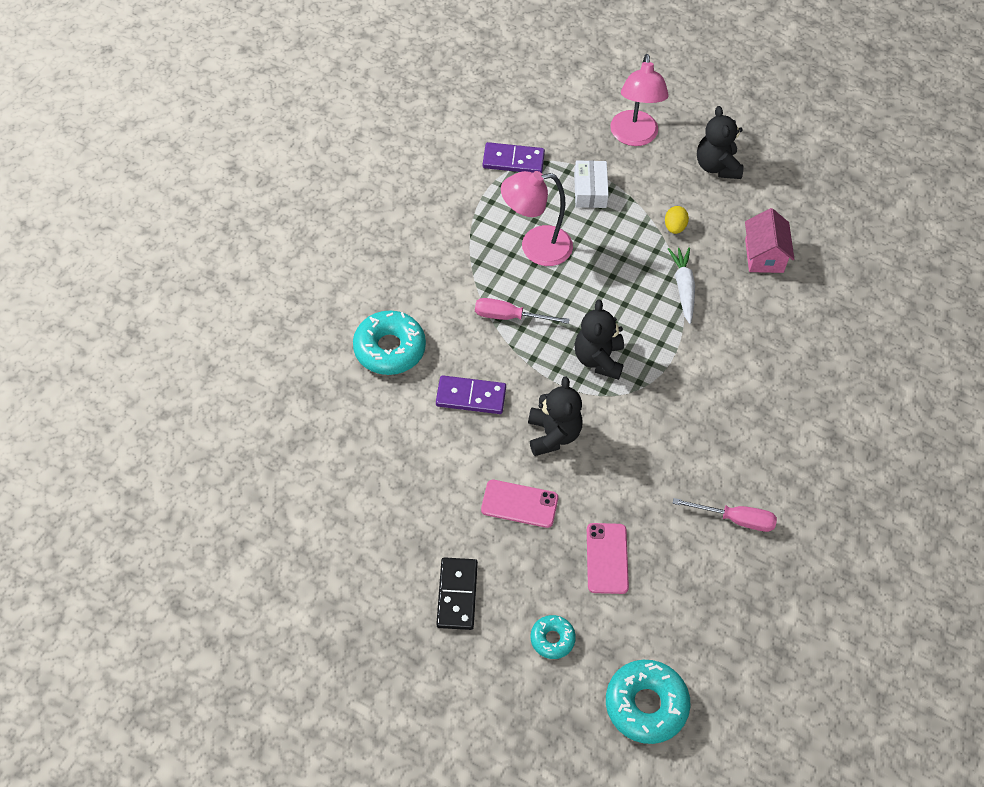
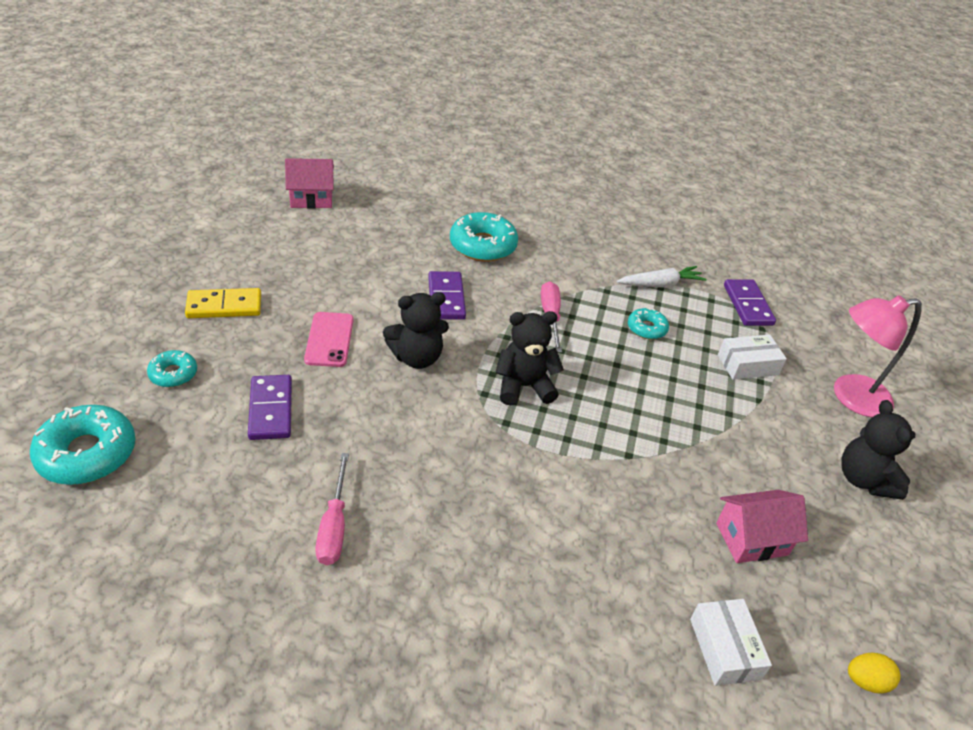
camera: 75 degrees right, 15 degrees down
black domino [436,557,478,630] -> yellow domino [185,288,261,318]
pink lamp [501,171,573,266] -> turquoise donut [628,308,669,339]
pink phone [587,523,629,594] -> purple domino [248,375,292,440]
yellow egg [665,206,689,234] -> yellow egg moved to [848,653,900,694]
white carrot [668,247,695,324] -> white carrot moved to [616,266,707,287]
black teddy bear [697,106,743,179] -> black teddy bear turned 75 degrees counterclockwise [842,400,915,500]
none -> pink house [285,158,334,209]
none -> white box [690,599,772,686]

